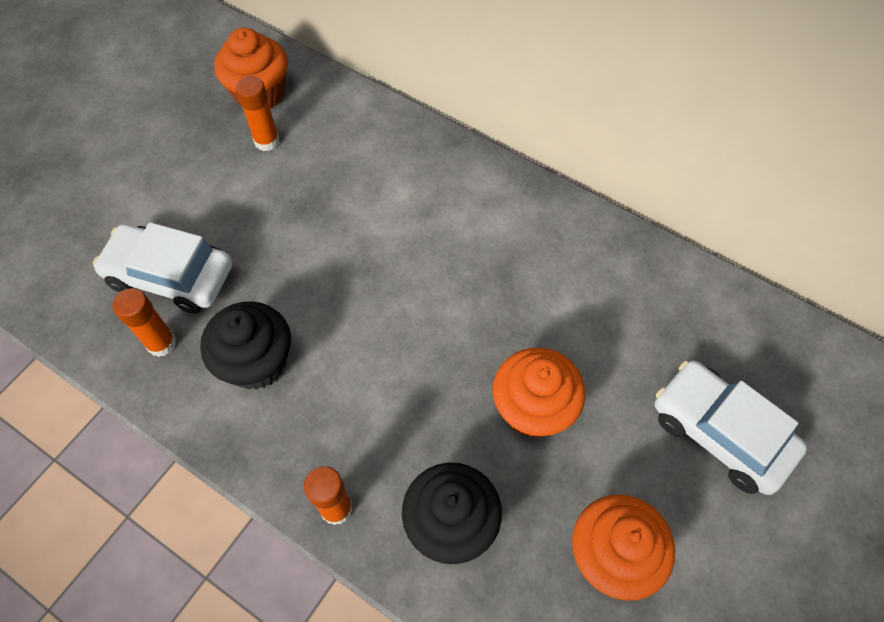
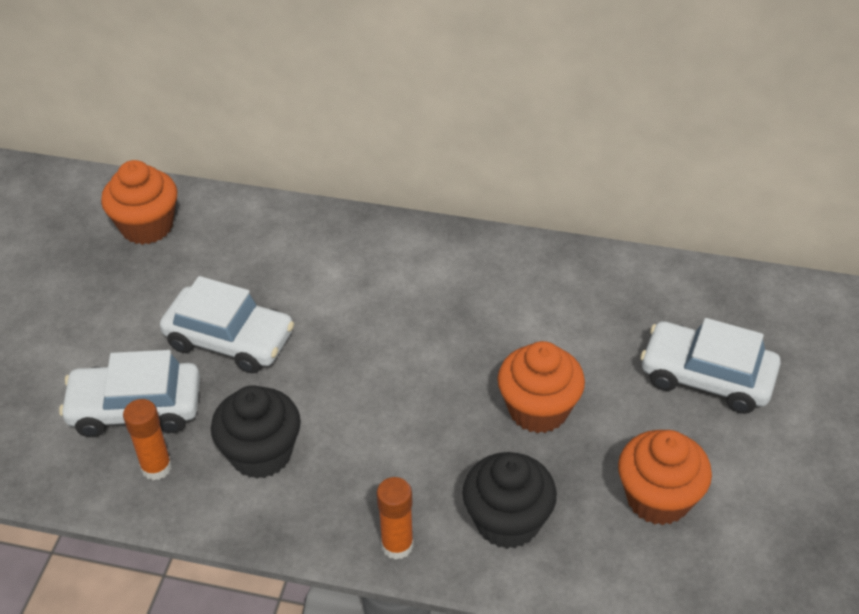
camera: 20 degrees left, 15 degrees down
orange glue stick [236,76,279,151] -> none
none -> white car [160,276,294,374]

